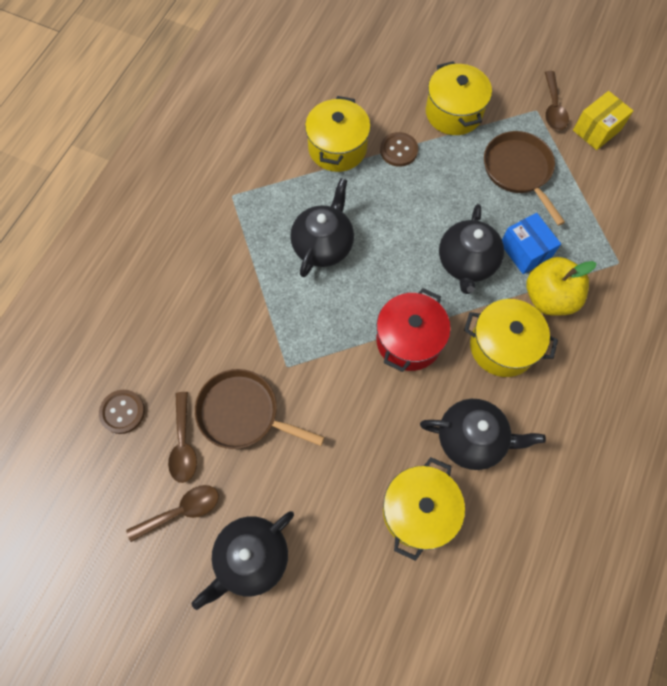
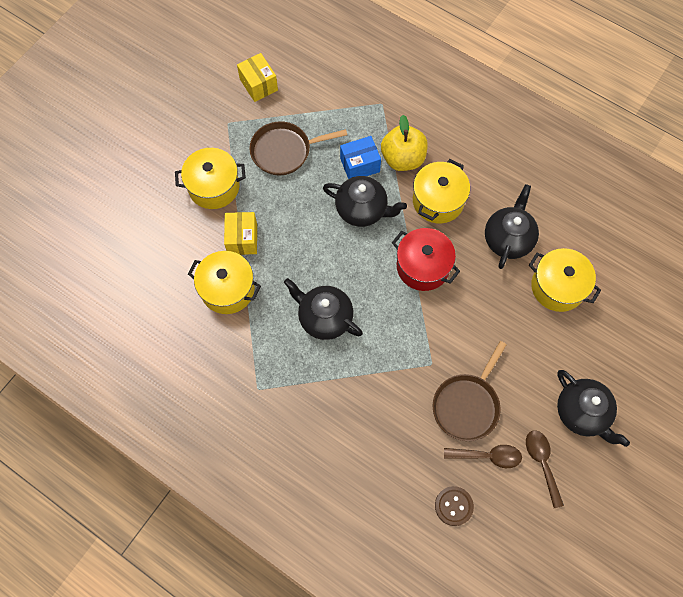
camera: 80 degrees left, 0 degrees up
brown button [380,132,418,167] -> yellow box [224,212,257,255]
brown spoon [545,71,569,131] -> none

